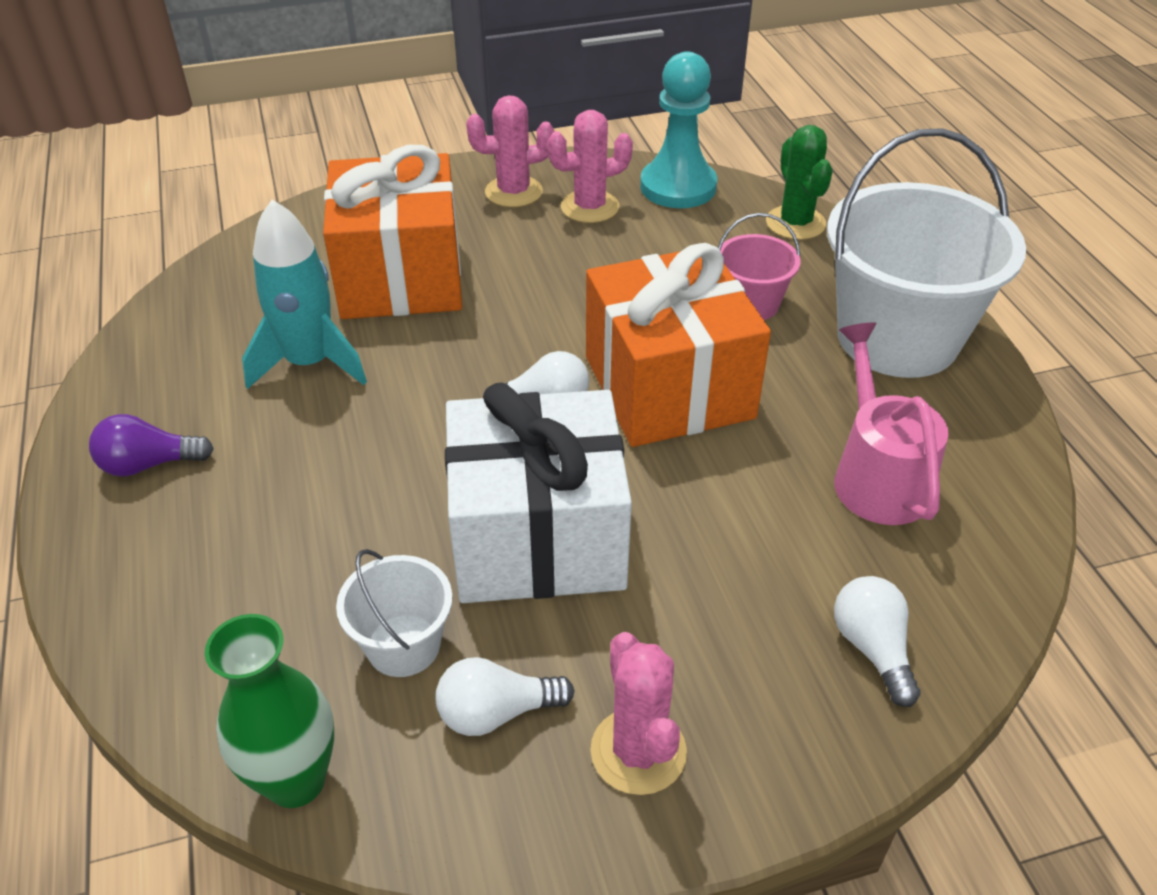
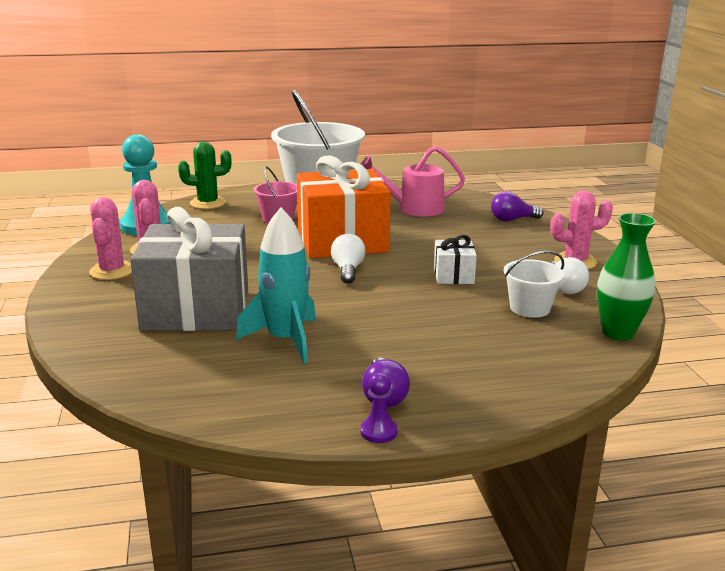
camera: 85 degrees left, 20 degrees down
orange gift [323,145,462,319] -> grey gift [130,207,248,331]
white gift [445,383,632,603] -> white gift [434,235,477,284], size x0.45
white light bulb [834,576,921,707] -> purple light bulb [491,191,544,221]
none -> purple pawn [360,372,398,443]

